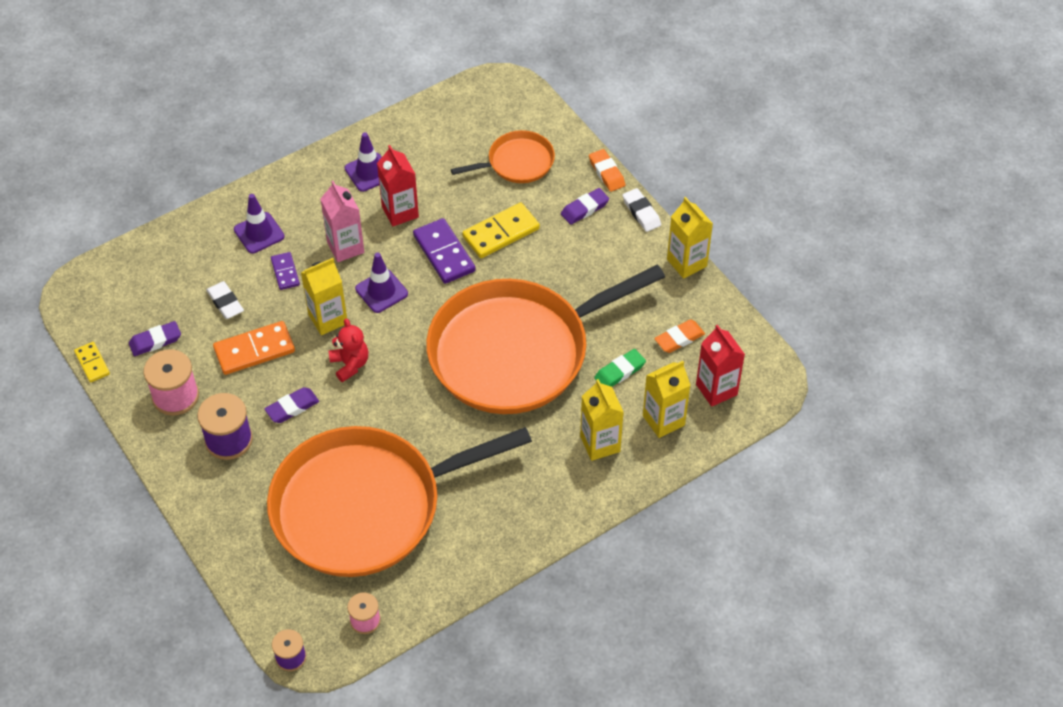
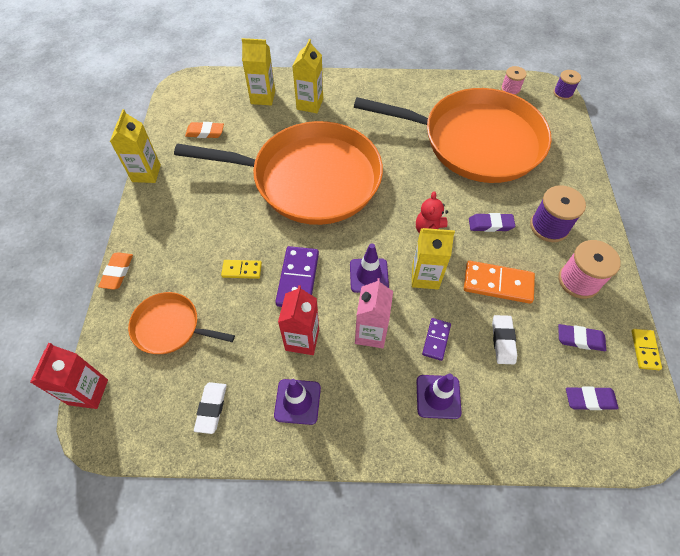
camera: 145 degrees left, 5 degrees up
yellow domino [462,202,540,258] -> yellow domino [221,260,262,279], size x0.58
purple eraser [561,188,609,225] -> purple eraser moved to [566,387,619,410]
green eraser [594,349,646,387] -> none
white eraser [623,188,661,232] -> white eraser moved to [194,382,227,434]
red carton [696,325,745,407] -> red carton moved to [30,343,108,409]

